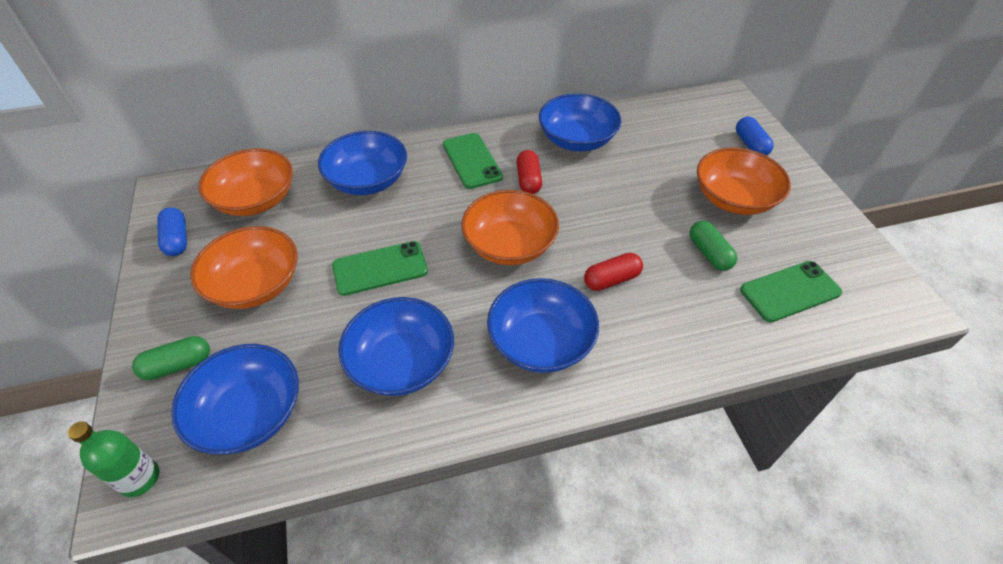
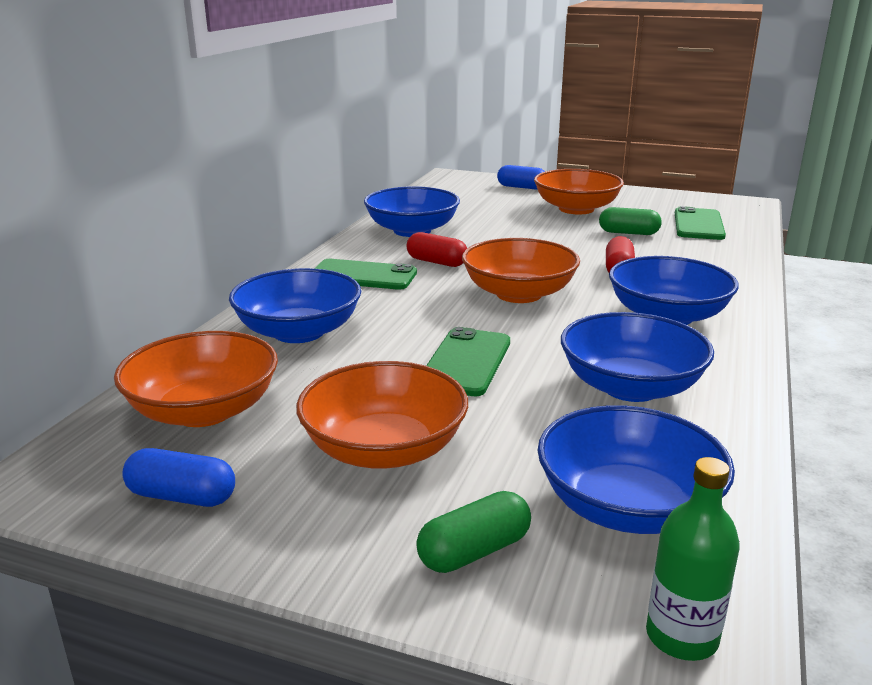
camera: 55 degrees left, 25 degrees down
green capsule [132,336,210,380] -> green capsule turned 45 degrees clockwise [416,491,531,573]

